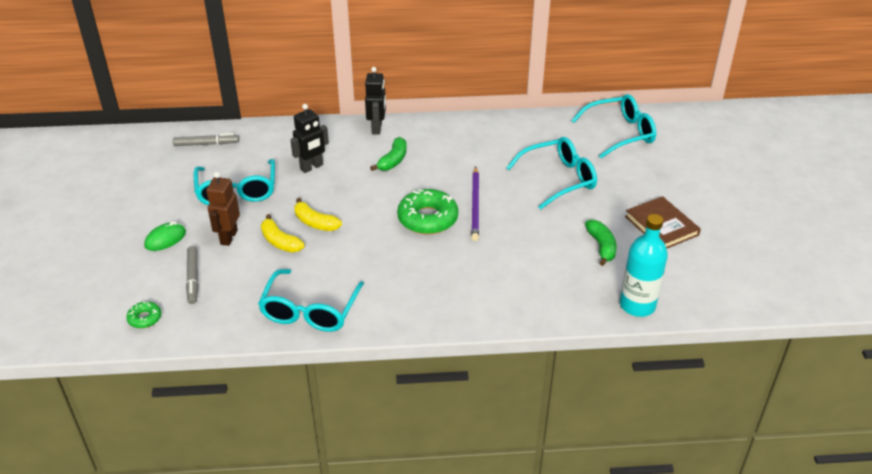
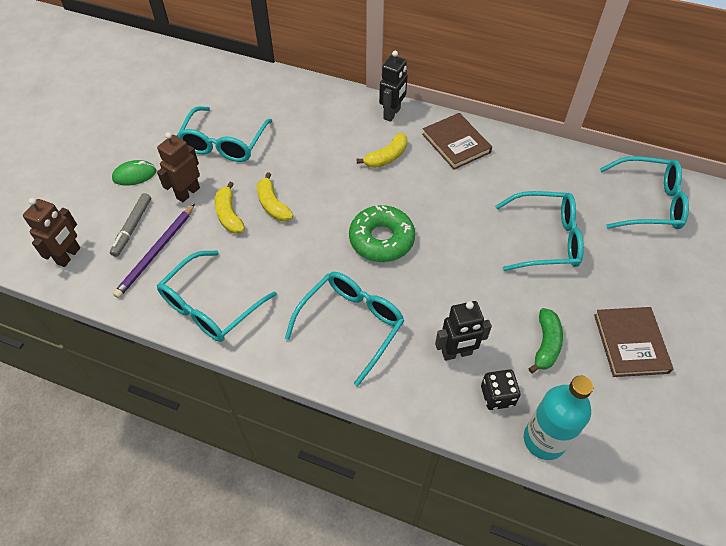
camera: 25 degrees right, 15 degrees up
green donut [126,301,161,328] -> brown robot [23,198,80,267]
grey marker [173,133,239,146] -> none
black robot [290,104,329,173] -> black robot moved to [435,301,492,361]
green banana [370,137,407,171] -> yellow banana [357,133,408,168]
purple pencil [471,167,479,241] -> purple pencil moved to [113,204,195,298]
none -> turquoise glasses [285,272,405,386]
none -> brown book [422,113,492,170]
none -> black dice [481,369,521,410]

